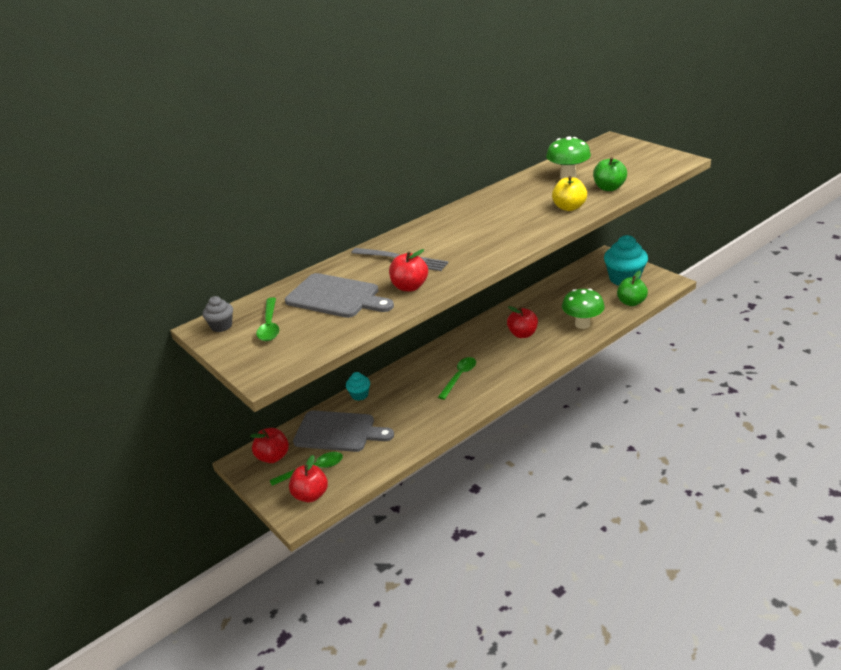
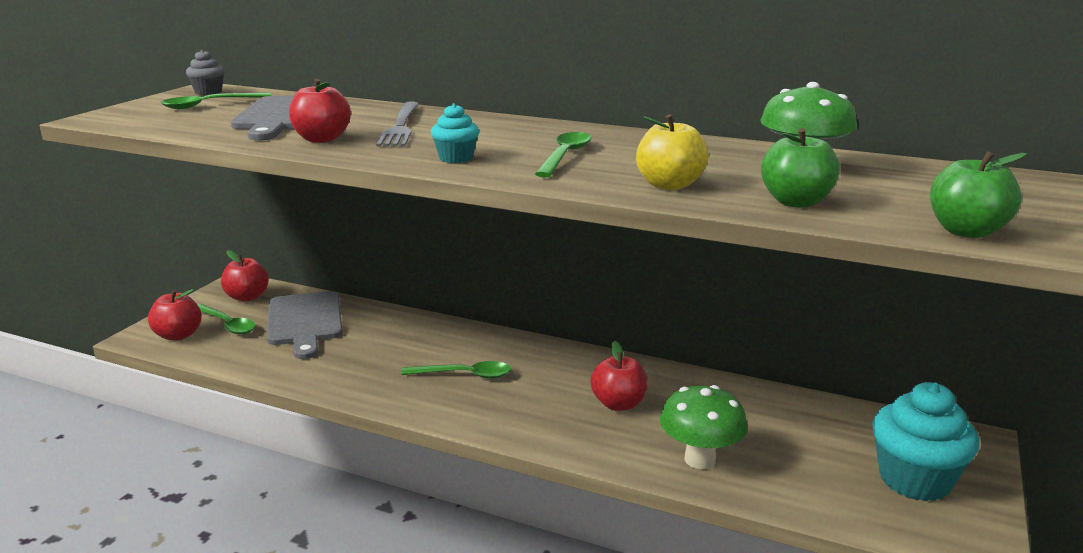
camera: 60 degrees right, 10 degrees down
turquoise cupcake [346,372,370,401] -> turquoise cupcake moved to [431,103,479,163]
green apple [617,271,648,306] -> green apple moved to [930,151,1027,238]
none -> green spoon [535,132,591,178]

